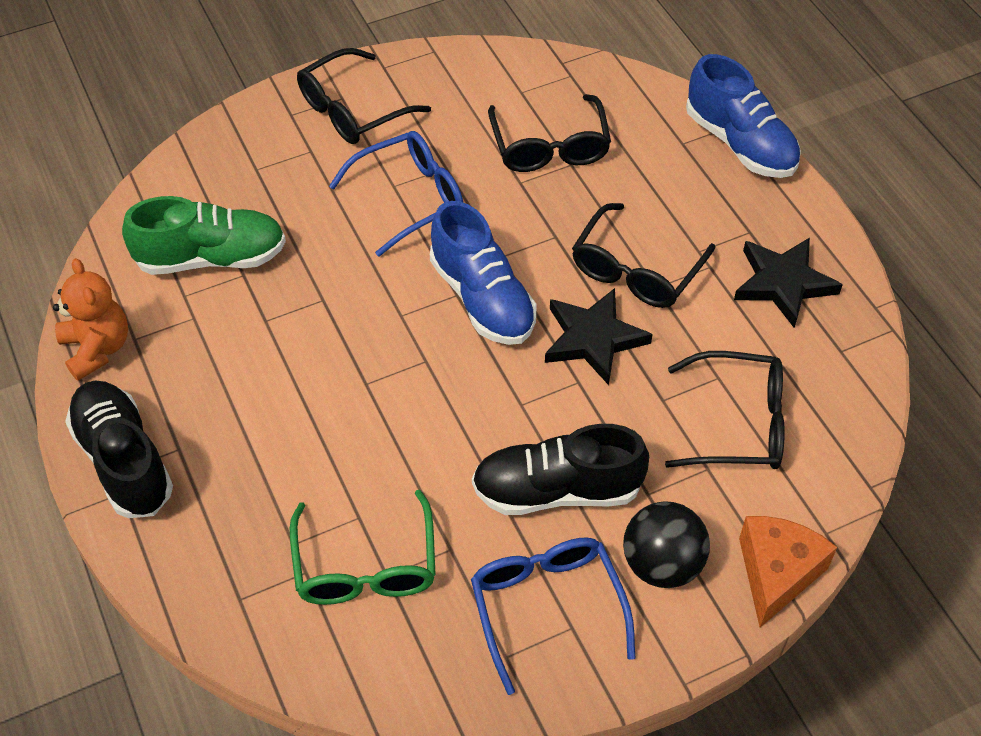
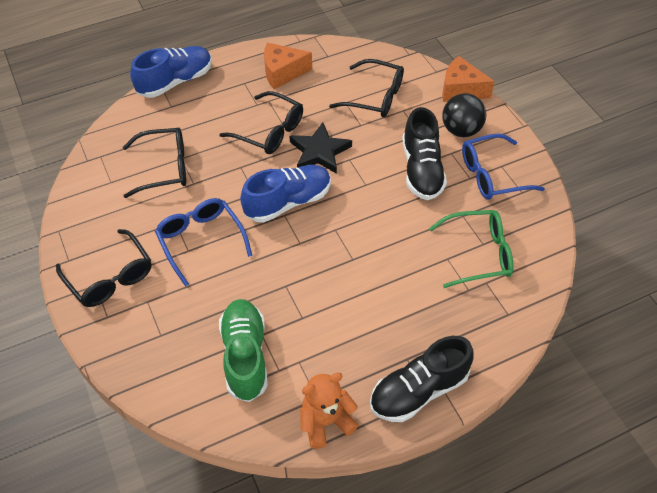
camera: 90 degrees left, 0 degrees up
black glasses [665,351,785,469] -> black glasses turned 105 degrees clockwise [329,59,404,117]
black star [734,238,843,328] -> orange cheese [264,43,312,89]

